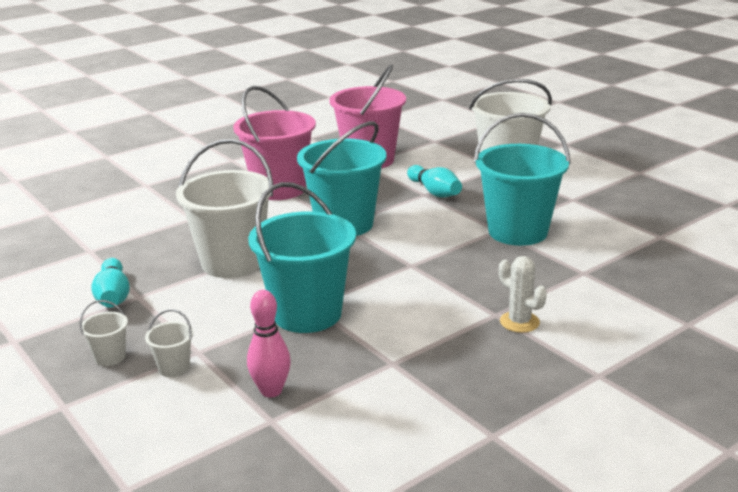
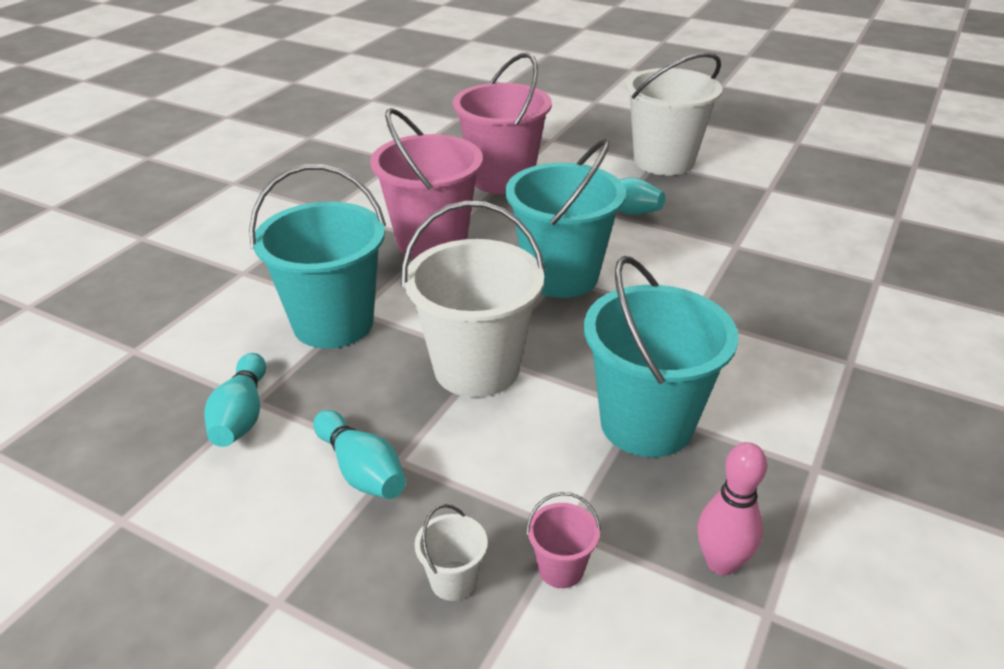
camera: 25 degrees left, 10 degrees up
white bucket [145,309,193,377] -> pink bucket [526,492,601,588]
turquoise bucket [474,113,571,246] -> turquoise bucket moved to [249,164,386,348]
white cactus [499,256,547,333] -> none
none -> turquoise bowling pin [204,353,266,447]

